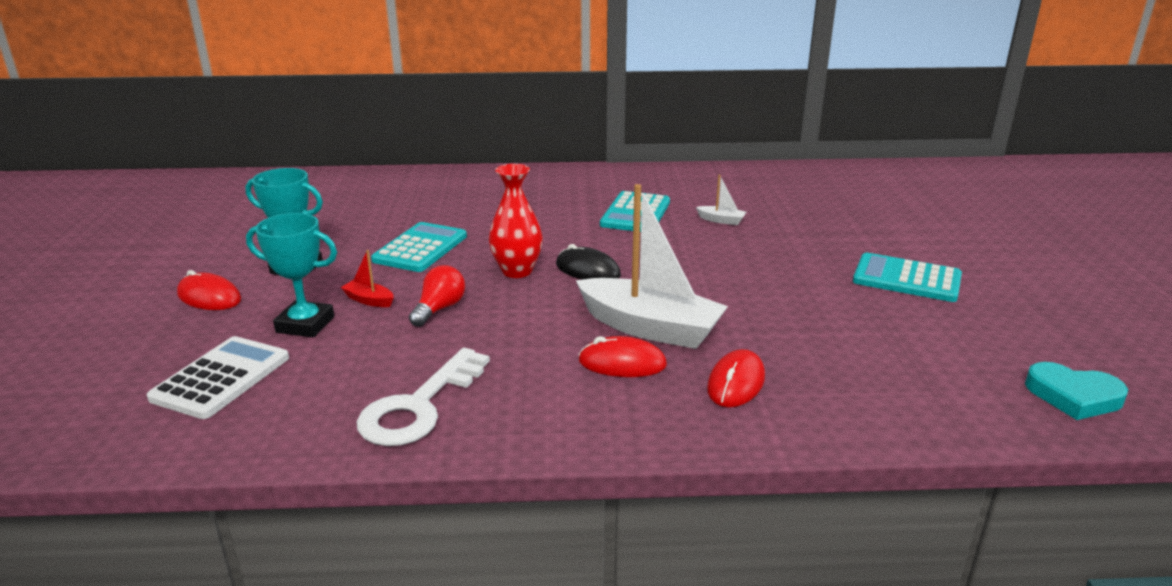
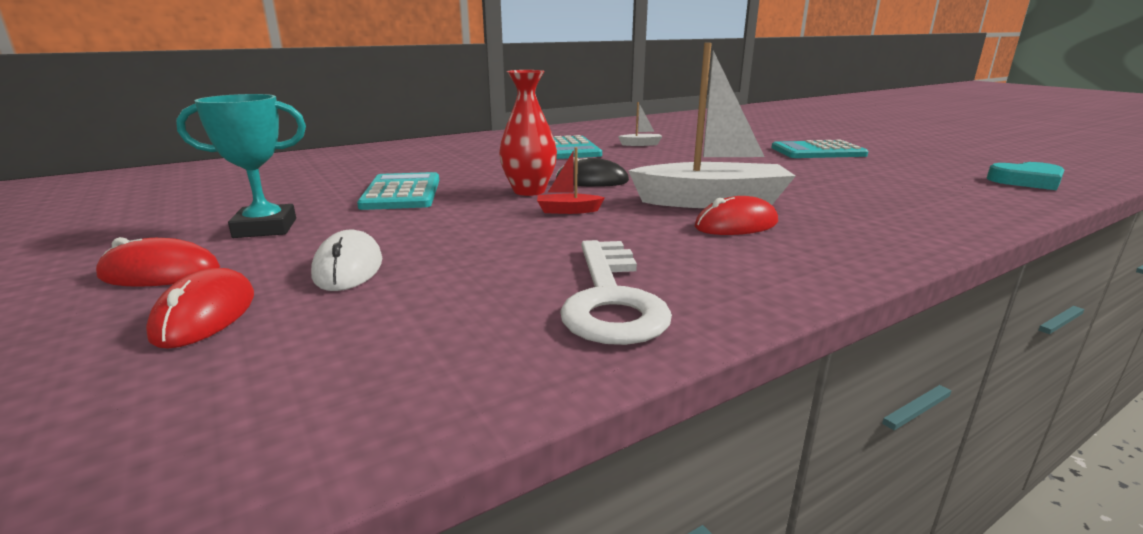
camera: 30 degrees left, 5 degrees down
white calculator [147,336,289,419] -> none
turquoise trophy [246,213,337,337] -> white mouse [311,229,382,291]
red boat [341,250,394,307] -> red boat moved to [537,147,605,214]
red light bulb [409,265,465,327] -> none
red mouse [707,349,765,407] -> red mouse moved to [146,268,254,349]

